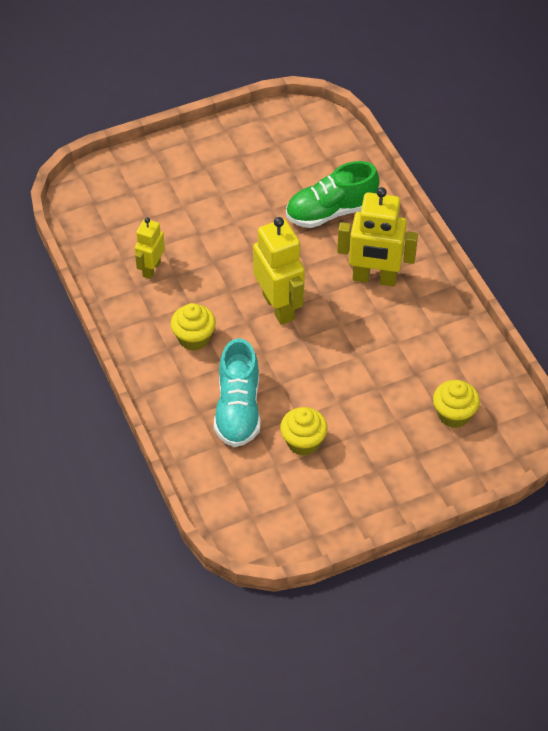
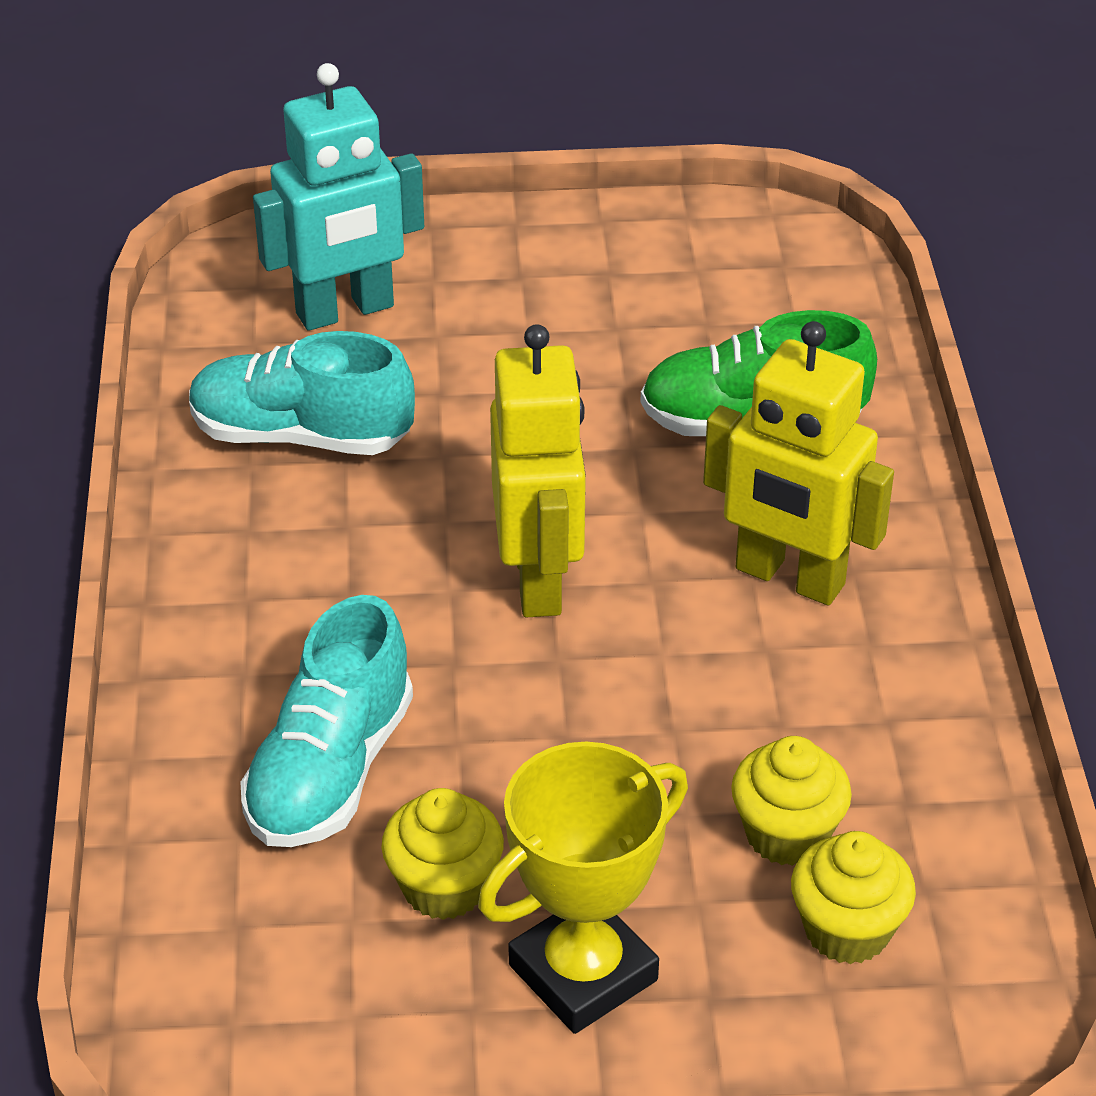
camera: 20 degrees right, 10 degrees down
yellow robot [135,218,165,279] -> turquoise shoe [189,331,415,455]
yellow cupcake [171,303,216,351] -> yellow cupcake moved to [731,736,852,866]
none -> turquoise robot [253,63,424,331]
none -> yellow trophy [478,742,688,1034]

